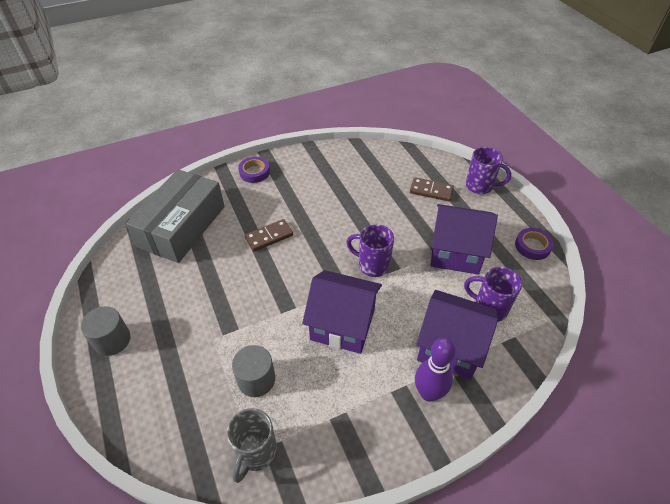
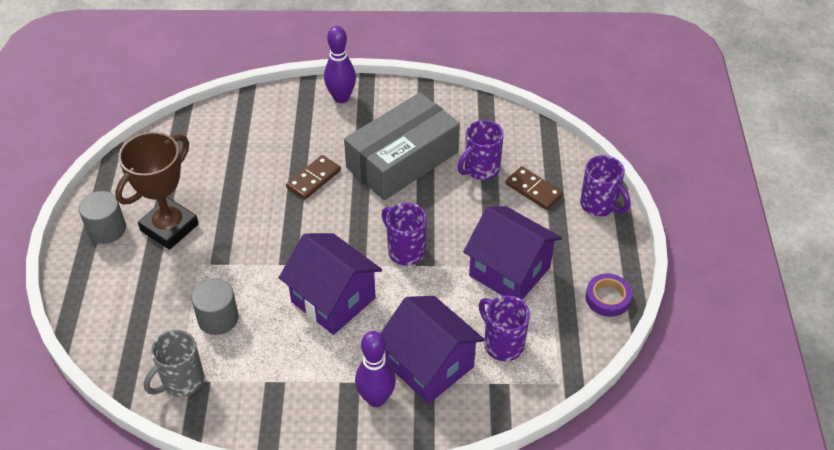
camera: 25 degrees right, 0 degrees up
grey box [126,169,225,263] -> grey box moved to [344,92,460,200]
purple tape [238,157,270,183] -> purple bowling pin [324,26,356,103]
brown domino [244,219,293,252] -> brown domino turned 45 degrees counterclockwise [286,155,341,200]
none -> brown trophy [115,132,199,250]
none -> purple mug [457,120,504,180]

